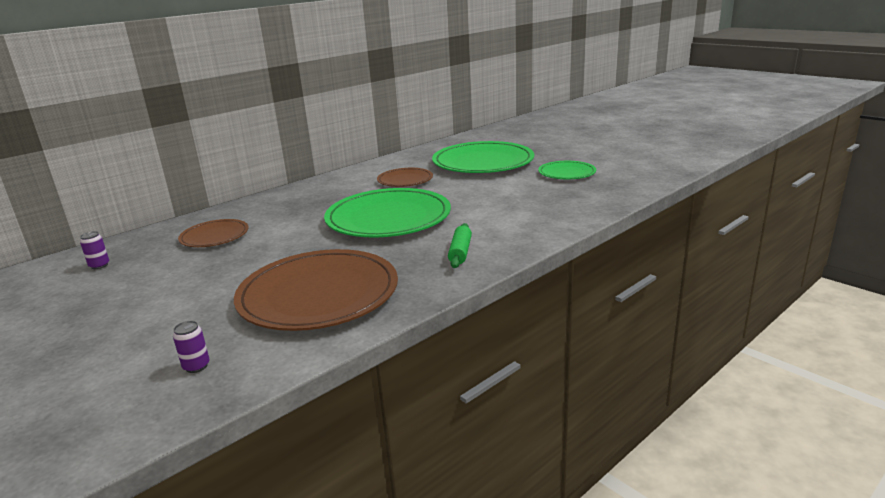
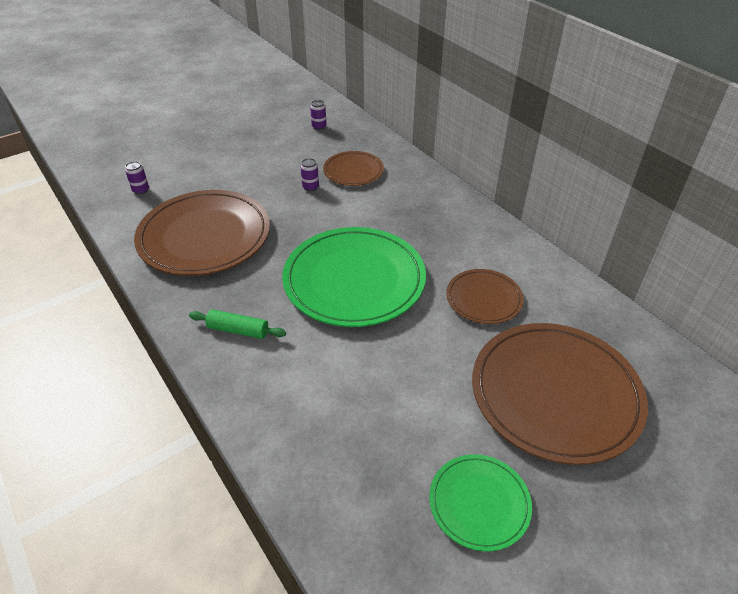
camera: 95 degrees right, 20 degrees up
green plate [432,141,534,173] -> brown plate [472,323,648,465]
none -> purple can [300,158,319,191]

